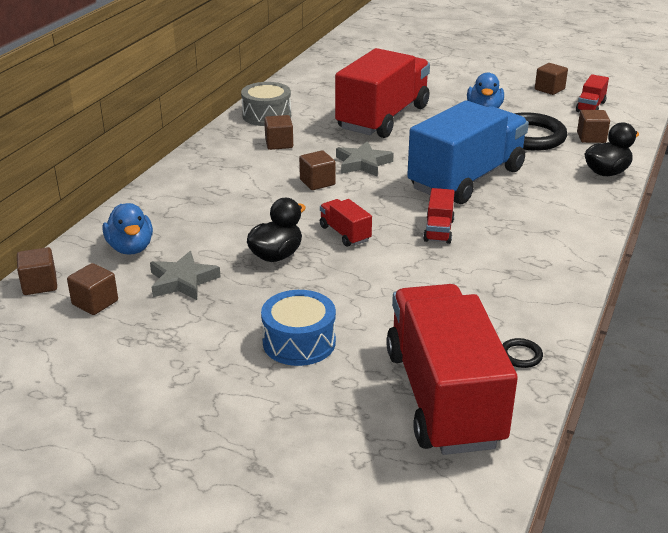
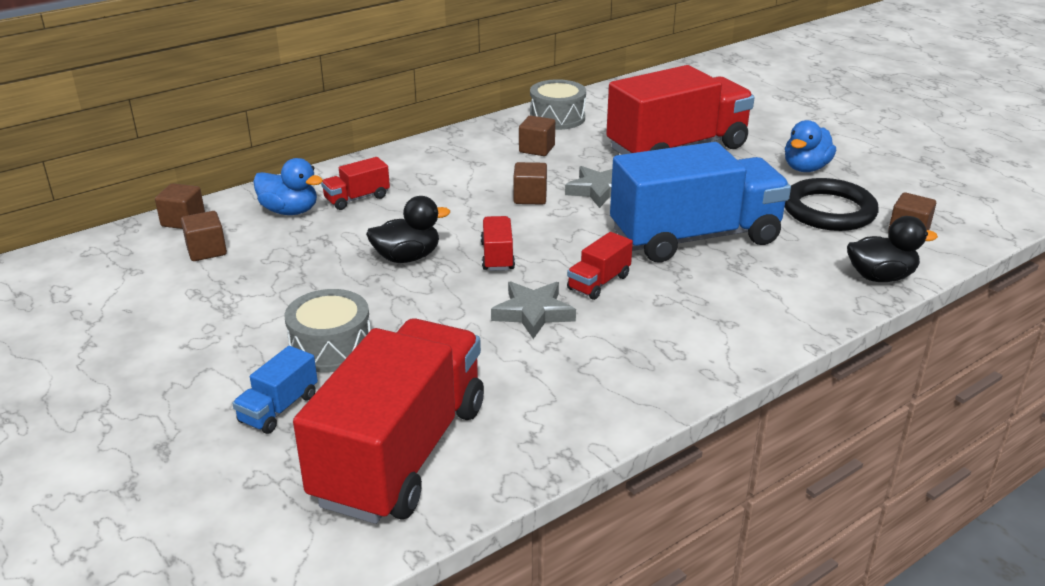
camera: 30 degrees right, 0 degrees up
blue duck [103,203,153,255] -> blue duck turned 75 degrees counterclockwise [253,158,323,215]
grey star [150,251,221,300] -> grey star moved to [491,281,576,339]
blue drum [261,290,336,366] -> grey drum [284,289,371,373]
black ring [502,338,543,368] -> none
brown cube [535,63,568,95] -> none
red truck [576,74,609,112] -> red truck moved to [321,157,390,210]
none -> blue truck [232,346,318,434]

